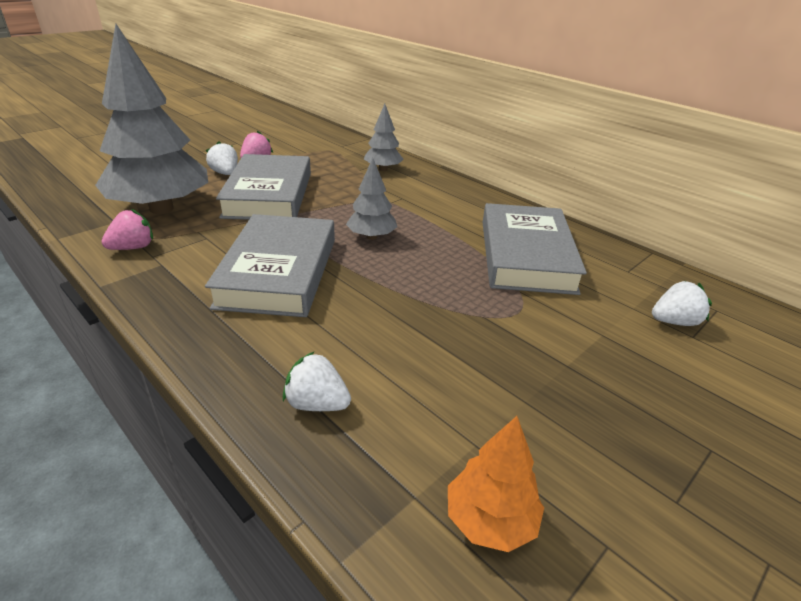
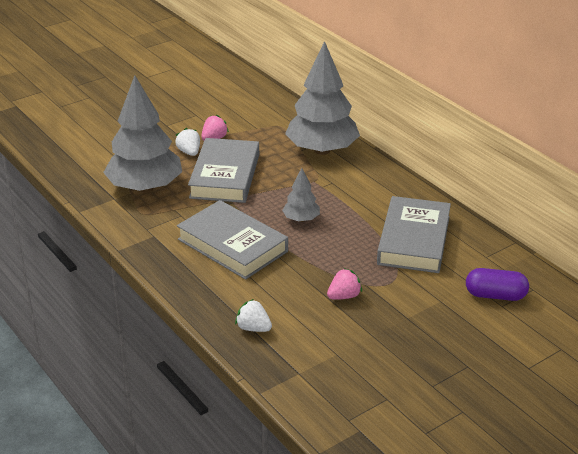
camera: 10 degrees right, 0 degrees up
pink strawberry [101,209,153,250] -> pink strawberry moved to [327,268,362,300]
grey book [205,214,335,317] -> grey book turned 60 degrees counterclockwise [177,200,288,280]
grey tree [364,104,404,171] -> grey tree [285,41,360,155], size x2.13
orange tree [448,416,544,552] -> none
white strawberry [652,281,712,326] -> purple capsule [466,268,529,301]

